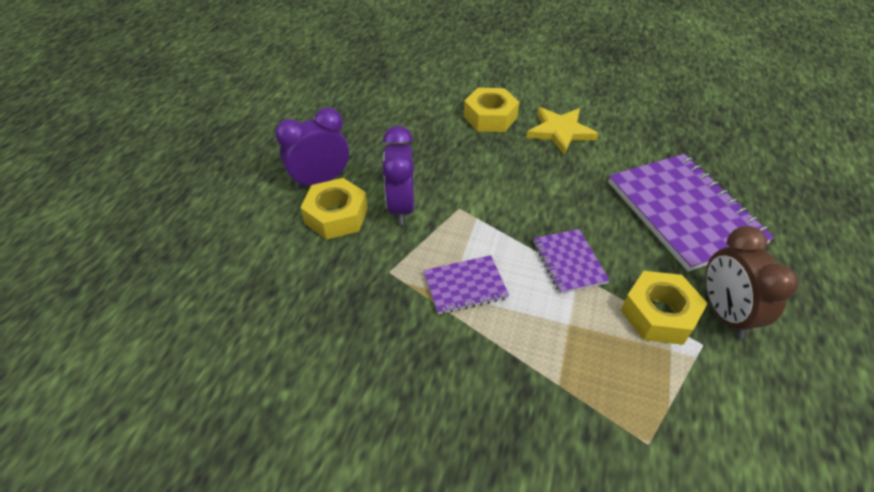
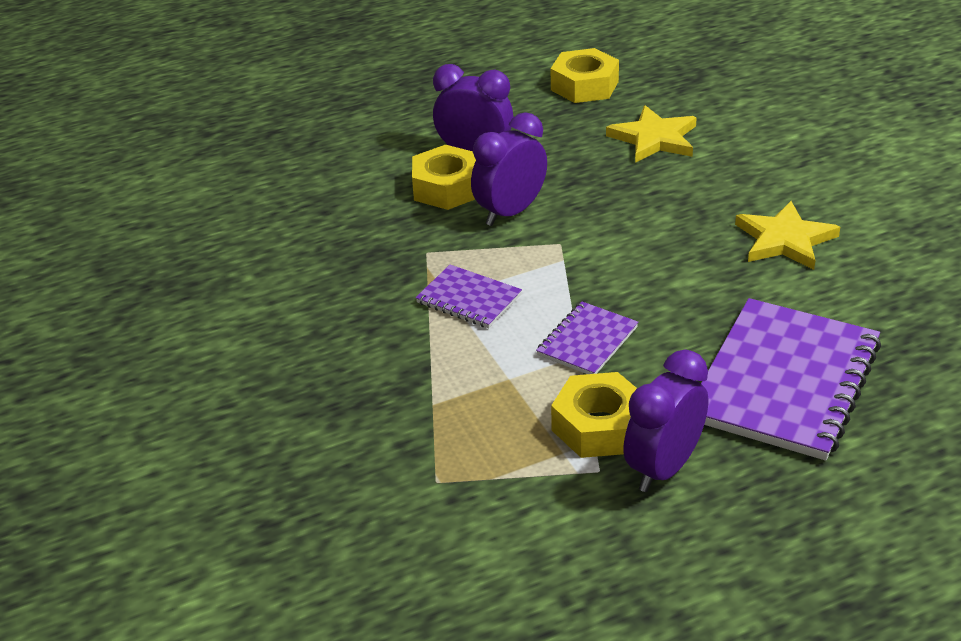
camera: 50 degrees right, 10 degrees down
yellow nut [464,88,519,132] -> yellow nut moved to [551,48,619,103]
brown clock [705,226,799,339] -> purple clock [623,350,708,492]
none -> yellow star [606,105,697,163]

